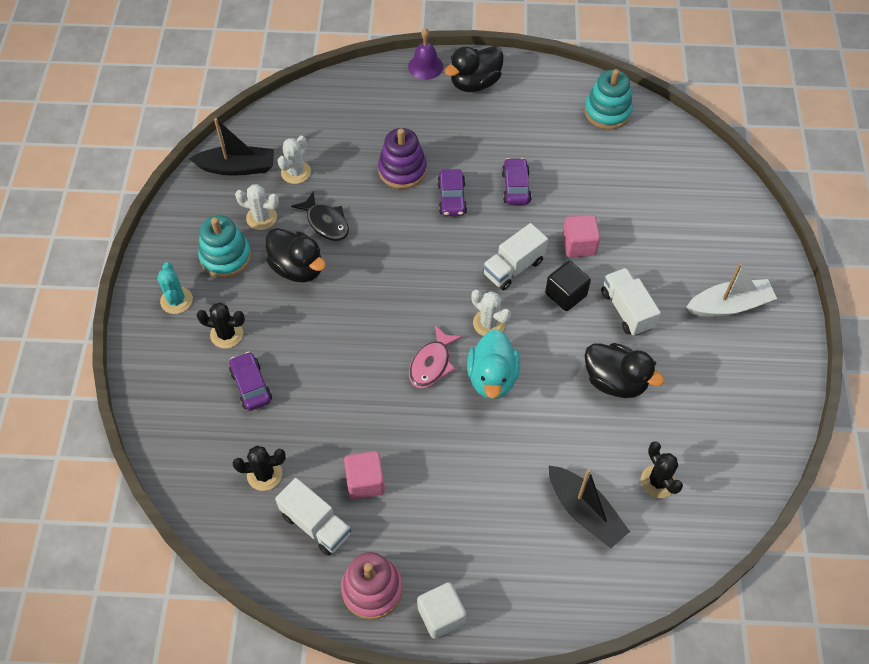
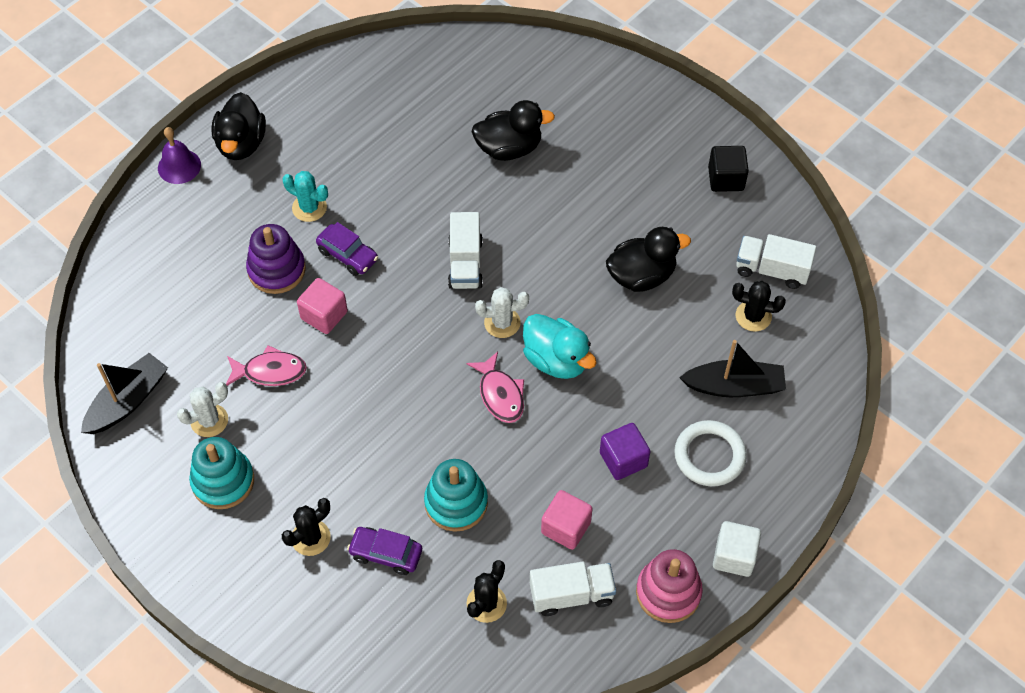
camera: 50 degrees left, 0 degrees up
turquoise cactus [157,262,193,314] -> turquoise cactus moved to [282,171,328,222]
black duck [266,228,326,282] -> black duck moved to [471,100,555,161]
white cactus [278,136,311,184] -> none
black fish [291,191,349,241] -> pink fish [226,345,307,386]
purple car [502,158,532,205] -> none
black cube [545,261,591,311] -> black cube moved to [708,146,749,192]
pink cube [562,215,600,258] -> pink cube moved to [297,278,348,334]
turquoise stacking toy [584,69,633,129] -> turquoise stacking toy moved to [424,459,488,532]
white truck [601,268,661,336] -> white truck moved to [736,234,816,289]
white boat [686,263,777,317] -> none
none -> purple cube [600,423,650,480]
none -> white ring [674,420,747,486]

